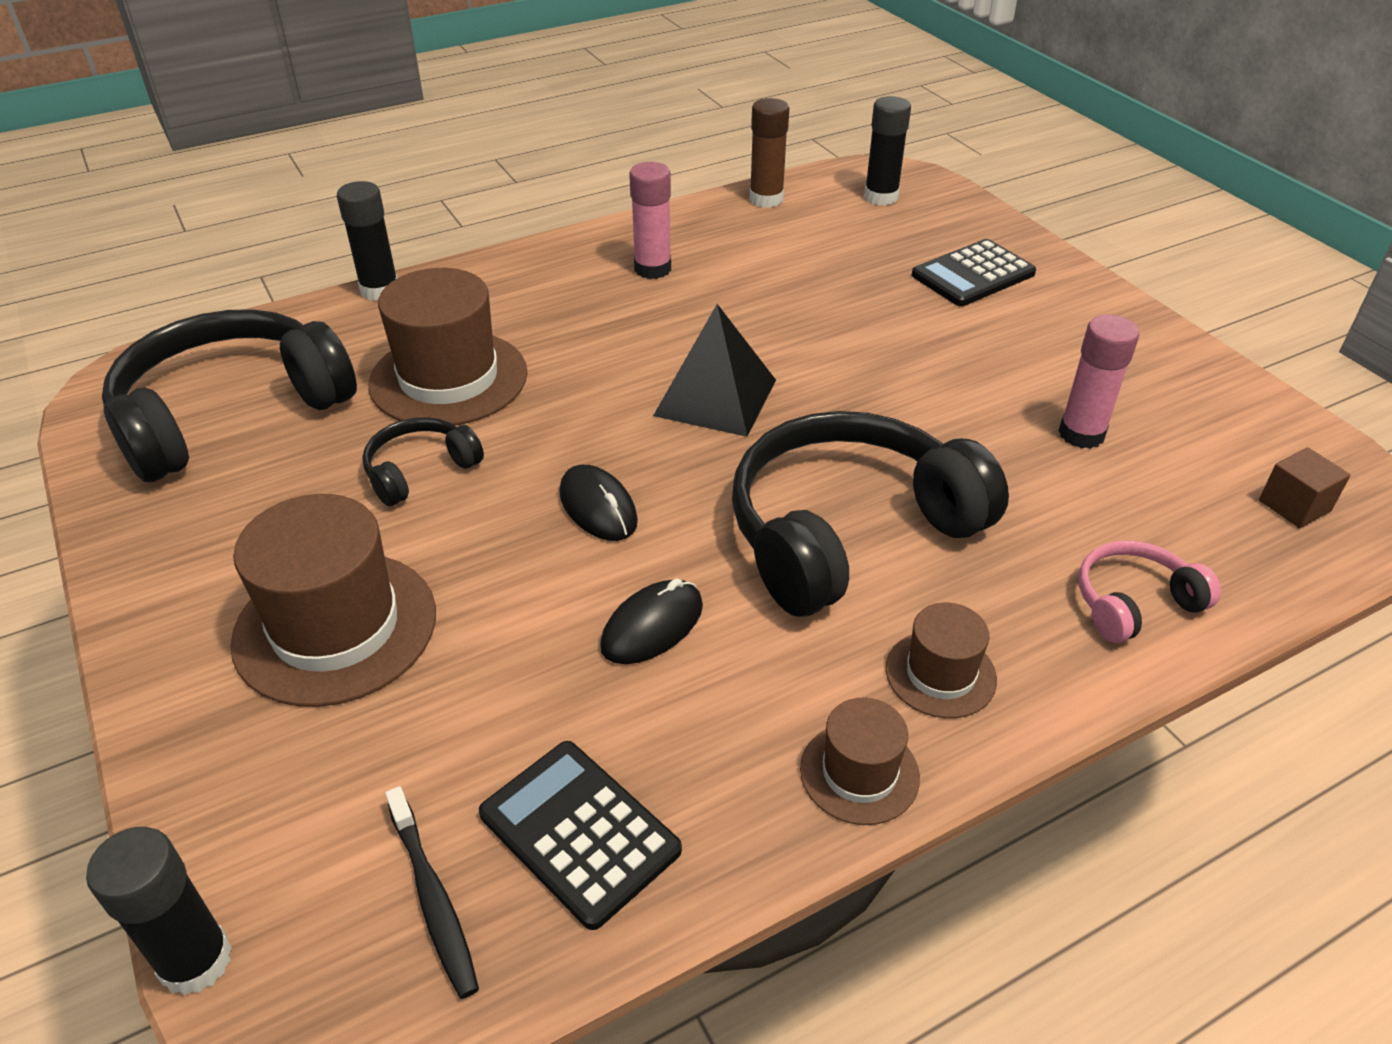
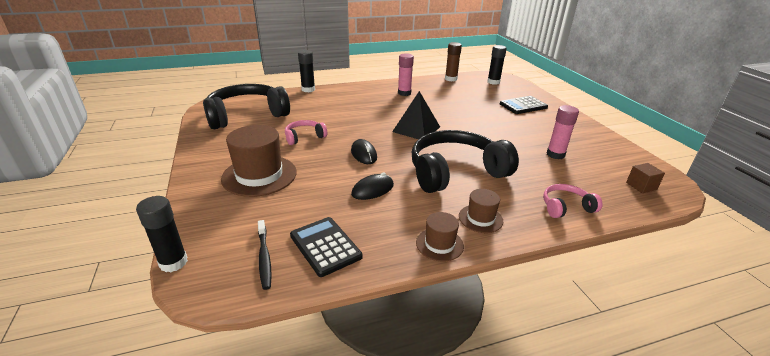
camera: 10 degrees right, 10 degrees down
black headphones [362,417,484,506] -> pink headphones [285,120,327,145]
brown hat [368,268,528,425] -> none

